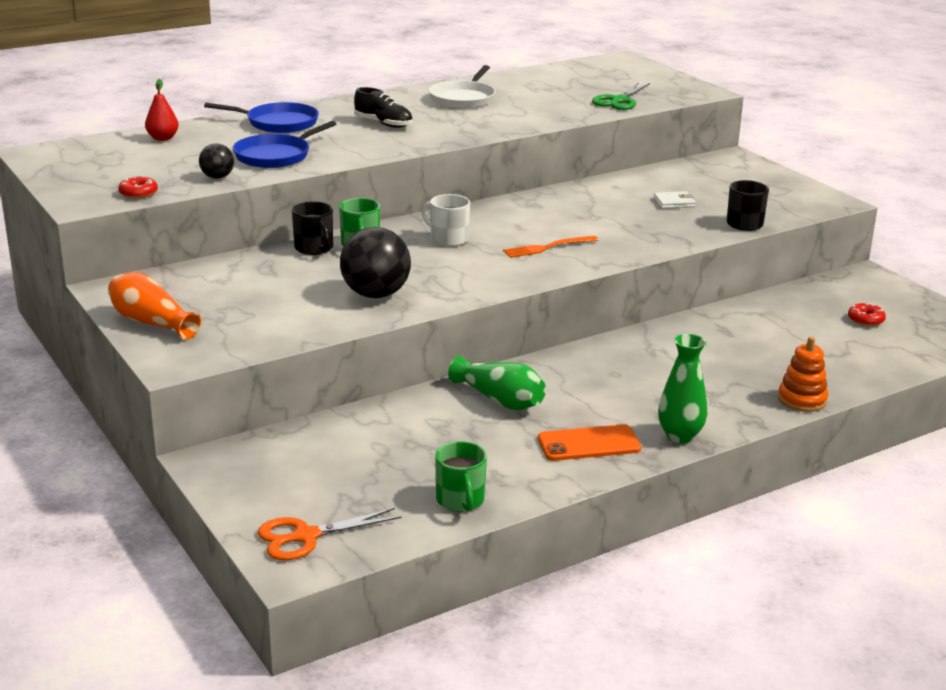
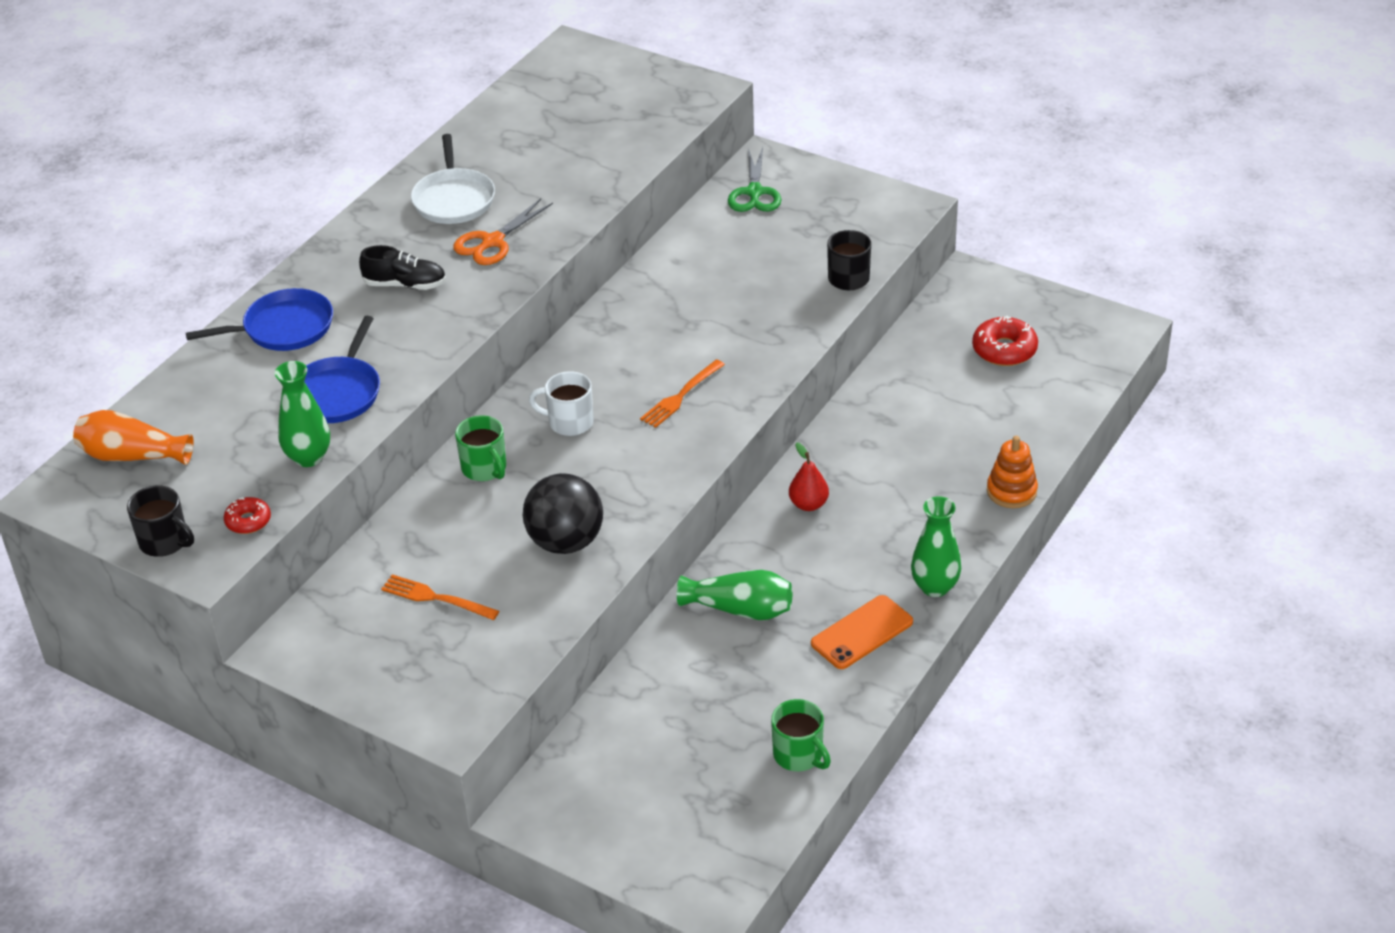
camera: 25 degrees left, 15 degrees up
orange vase [108,272,201,340] -> orange vase moved to [73,410,194,465]
red pear [145,79,179,141] -> red pear moved to [789,442,829,511]
black ball [199,143,234,179] -> green vase [275,361,330,467]
orange scissors [258,508,402,560] -> orange scissors moved to [453,199,553,265]
black mug [292,201,333,255] -> black mug moved to [127,485,194,557]
green scissors [592,83,650,110] -> green scissors moved to [728,147,782,212]
white wallet [654,191,696,209] -> none
red donut [848,303,886,326] -> red donut [972,316,1038,366], size x1.65
none -> orange fork [381,575,499,620]

